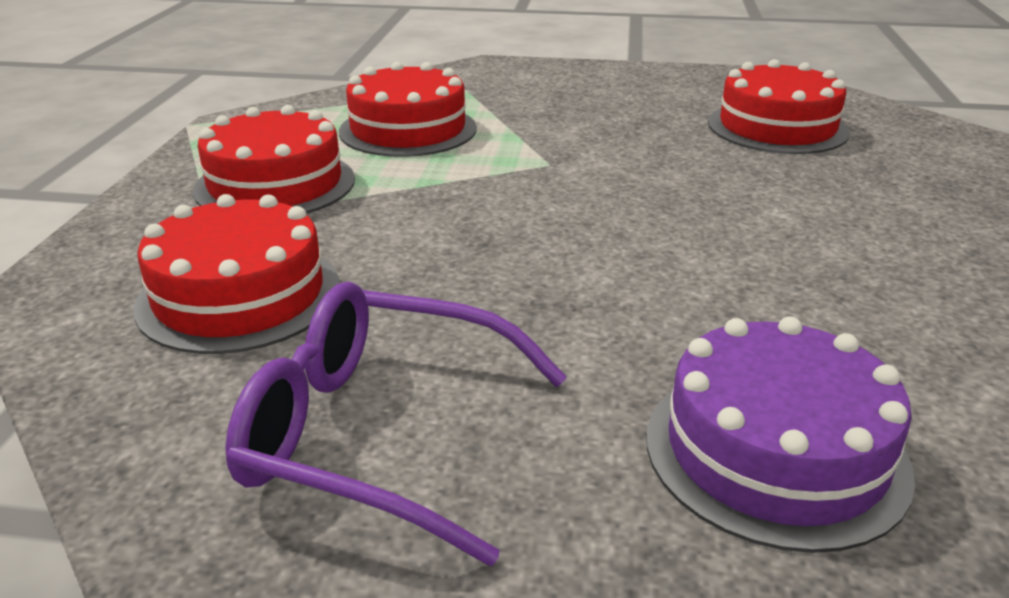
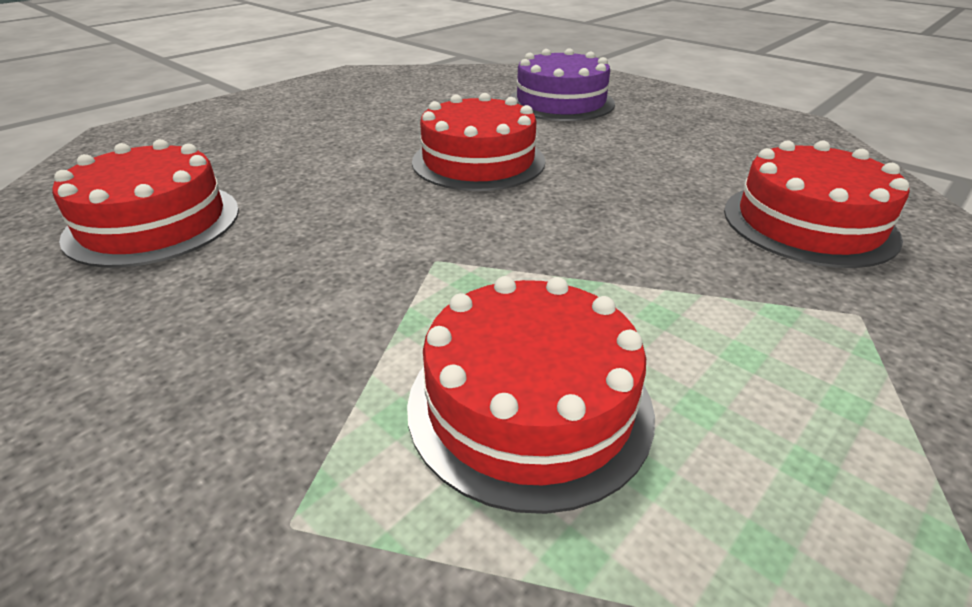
camera: 145 degrees left, 5 degrees up
red cake [193,105,355,214] -> red cake moved to [412,93,545,191]
purple glasses [225,281,567,566] -> none

